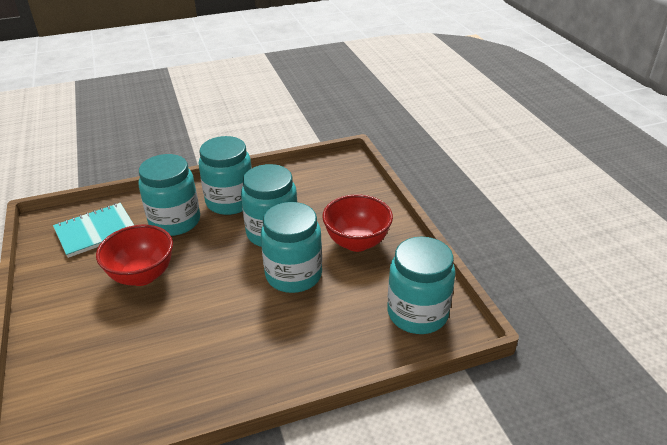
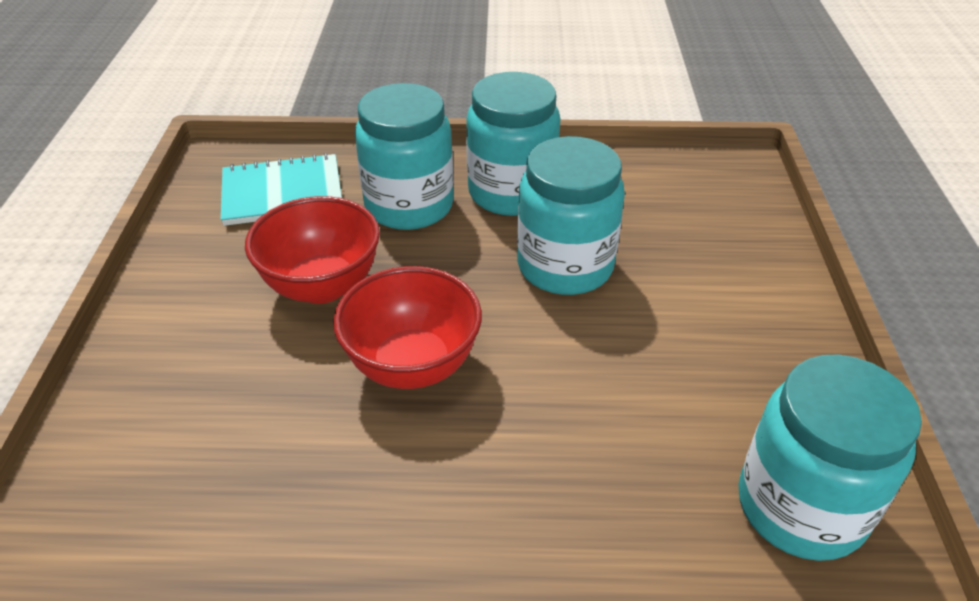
camera: 20 degrees right, 5 degrees up
turquoise jar [261,202,322,293] -> none
red bowl [322,194,393,252] -> red bowl moved to [333,266,482,389]

